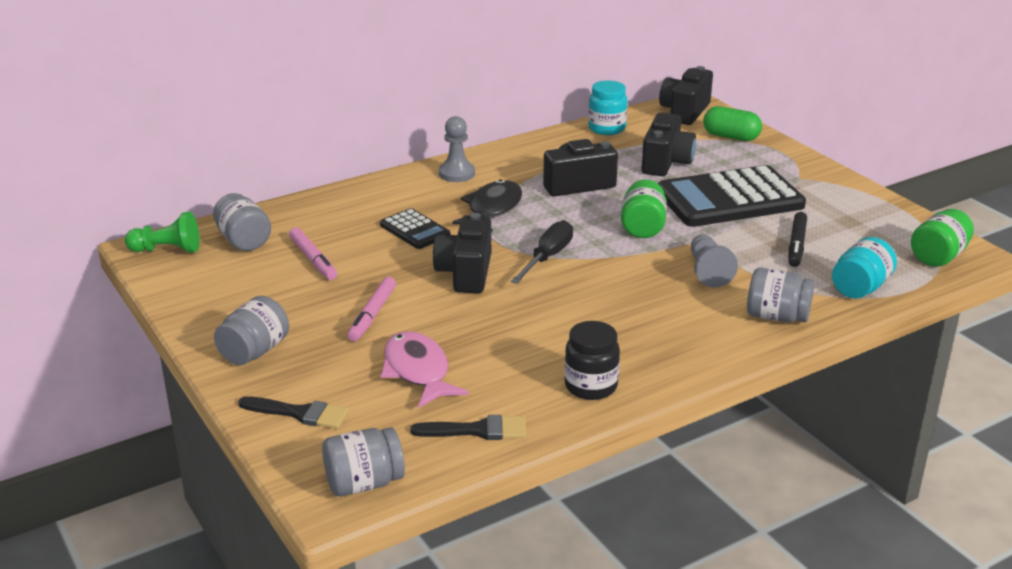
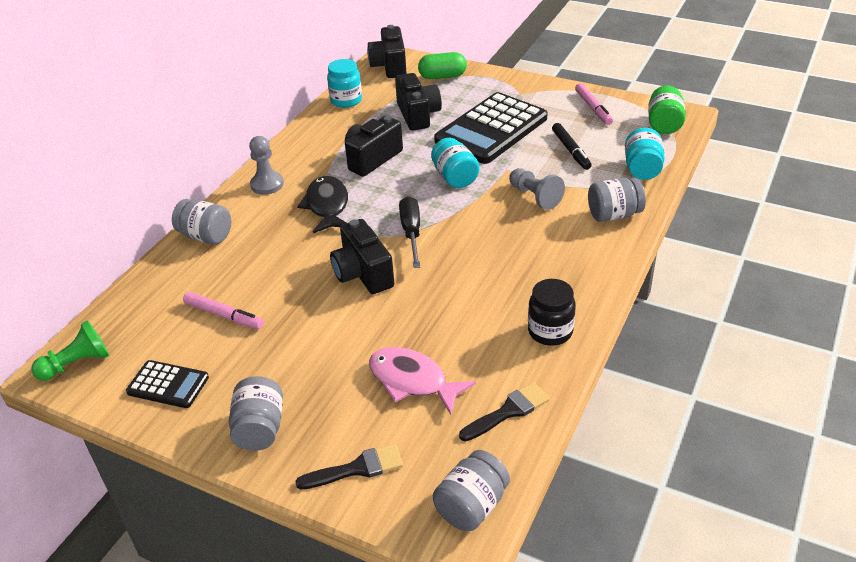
camera: 30 degrees left, 10 degrees up
grey jar [213,193,271,251] -> grey jar moved to [172,199,231,245]
pink marker [348,277,396,341] -> pink marker moved to [575,83,613,125]
black calculator [380,208,451,249] -> black calculator moved to [126,360,209,408]
green jar [621,180,667,238] -> turquoise jar [431,138,480,188]

